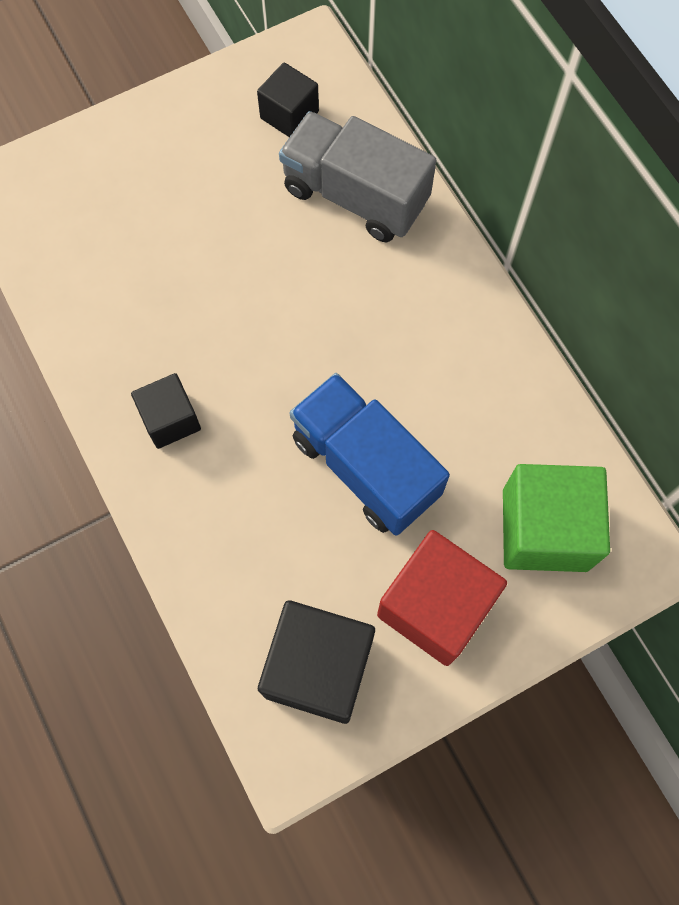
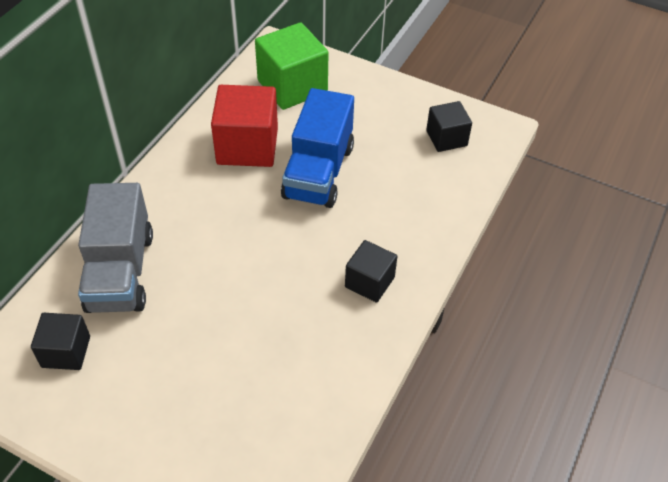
camera: 125 degrees left, 20 degrees down
black cube [258,600,375,724] -> black cube [426,101,472,152], size x0.59
red cube [377,530,507,666] -> red cube moved to [211,85,278,167]

